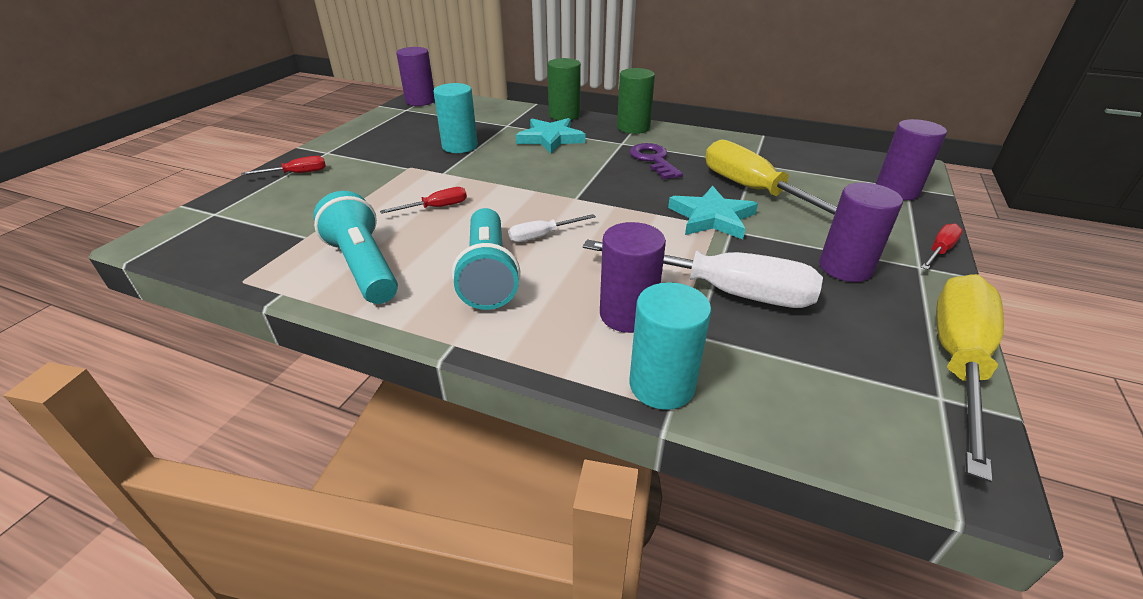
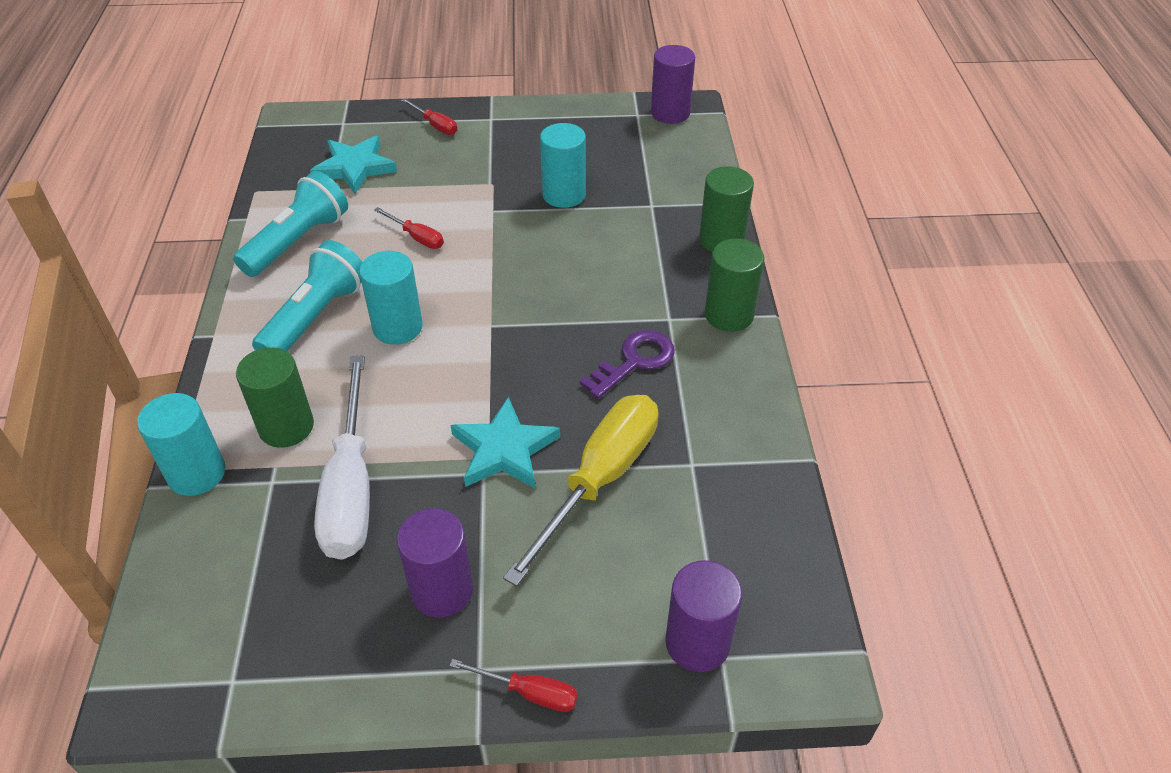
camera: 65 degrees right, 10 degrees up
turquoise flashlight [452,208,520,310] -> turquoise flashlight turned 150 degrees clockwise [252,240,362,351]
white screwdriver [508,214,596,242] -> turquoise cylinder [359,251,423,345]
turquoise star [516,118,585,153] -> turquoise star moved to [310,136,397,194]
purple cylinder [600,222,666,333] -> green cylinder [236,347,314,448]
yellow screwdriver [936,274,1004,482] -> none

